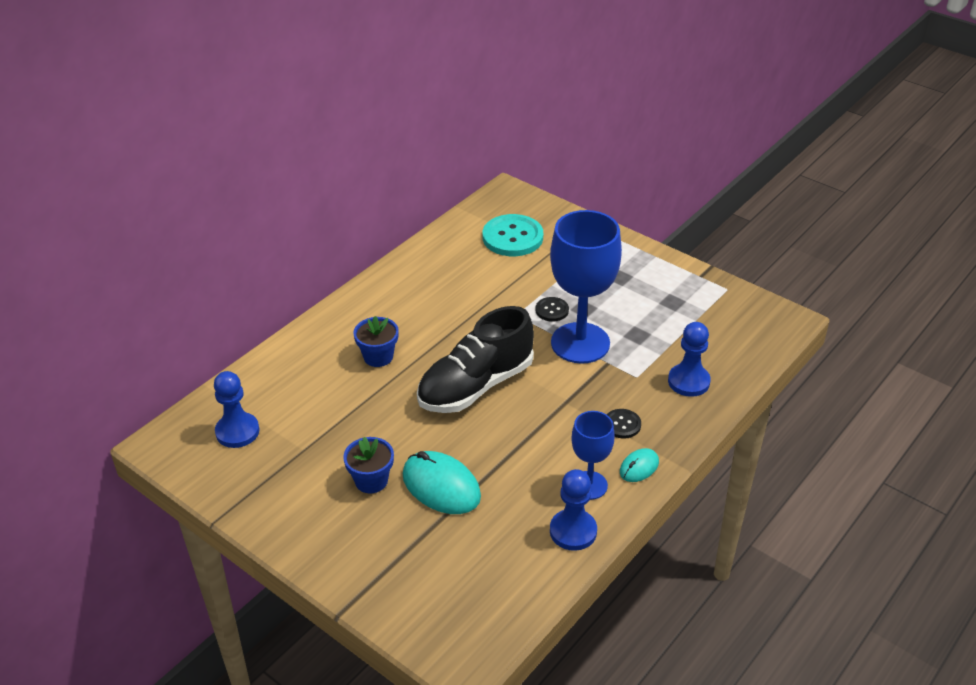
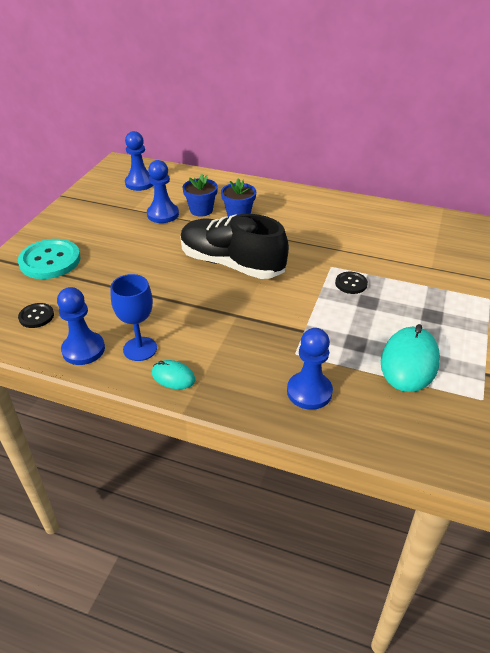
camera: 70 degrees right, 0 degrees up
blue flower pot [343,437,394,493] -> blue flower pot moved to [183,174,218,217]
turquoise mouse [403,451,481,514] -> turquoise mouse moved to [381,324,440,392]
turquoise button [483,214,543,256] -> turquoise button moved to [18,239,81,279]
blue goblet [550,210,622,364] -> none
black button [607,409,641,439] -> black button moved to [18,303,54,328]
none -> blue pawn [147,160,179,223]

